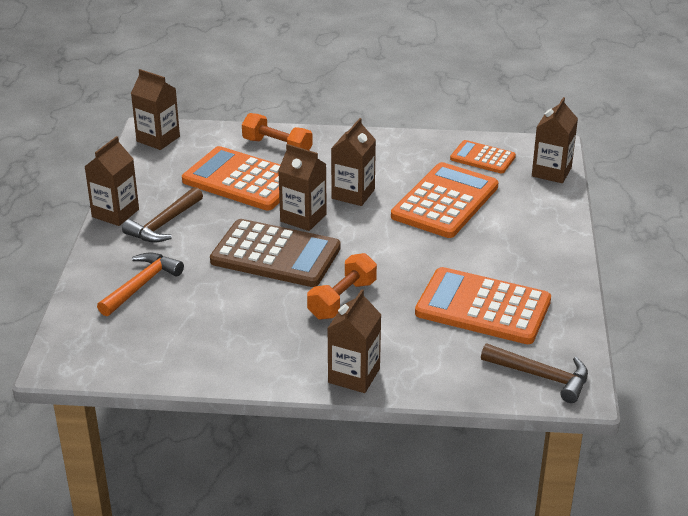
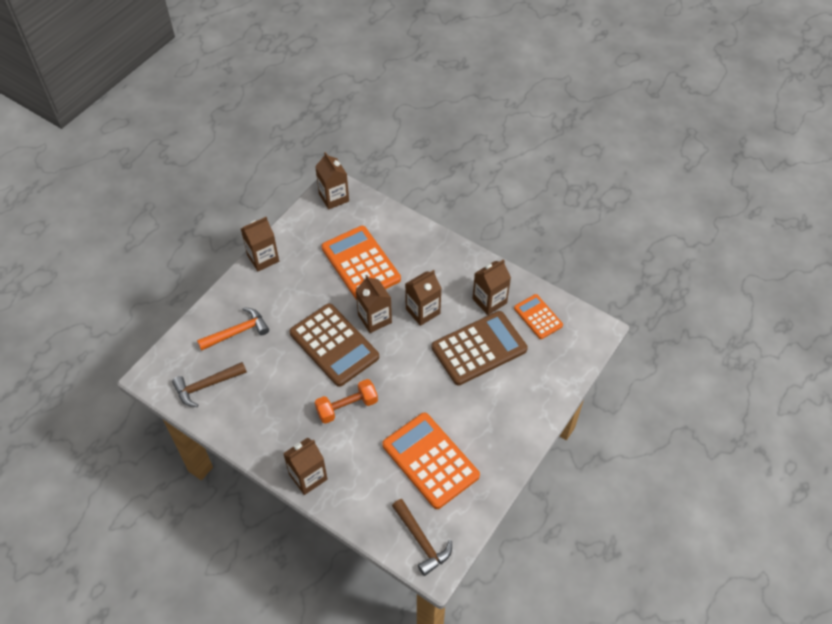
camera: 30 degrees right, 20 degrees up
brown hammer [122,187,203,243] -> brown hammer moved to [172,362,247,407]
orange dumbbell [242,113,313,150] -> none
orange calculator [391,162,498,238] -> brown calculator [432,311,528,386]
brown carton [532,97,578,183] -> brown carton moved to [473,259,511,315]

